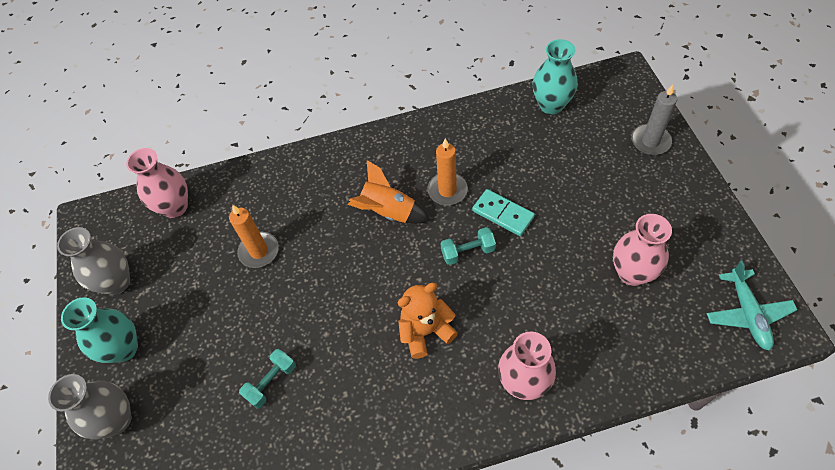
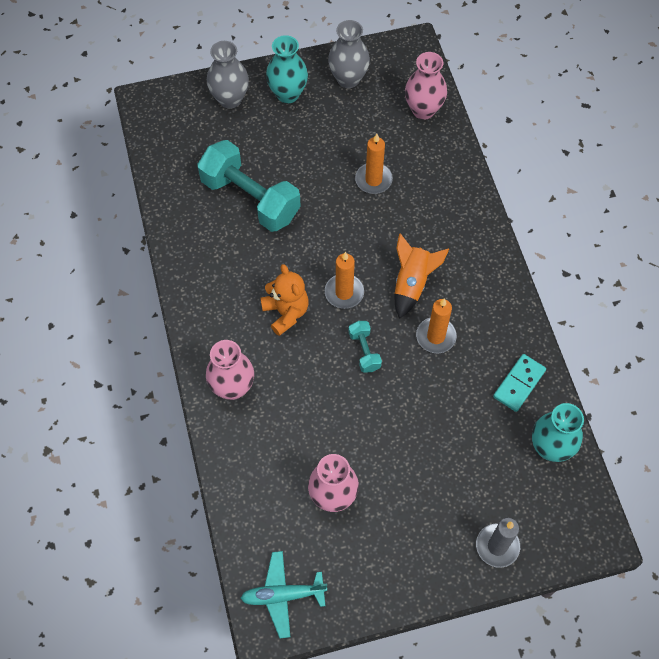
camera: 85 degrees right, 5 degrees up
turquoise dumbbell [239,349,296,409] -> turquoise dumbbell [197,140,301,232], size x2.22
turquoise domino [472,189,535,236] -> turquoise domino moved to [493,354,546,412]
none -> orange candle [325,252,364,309]

